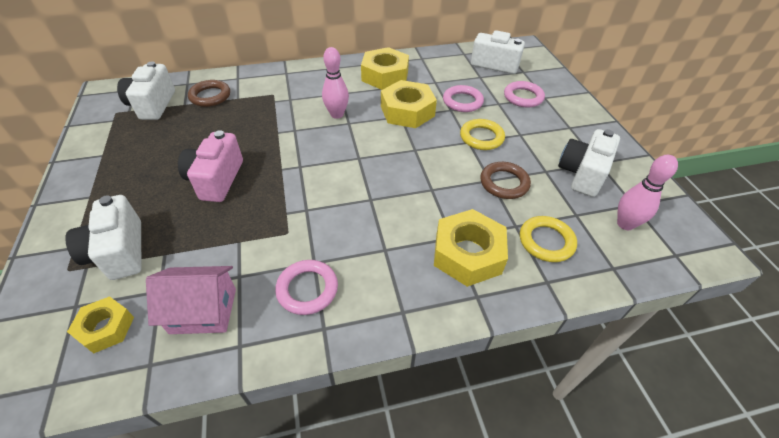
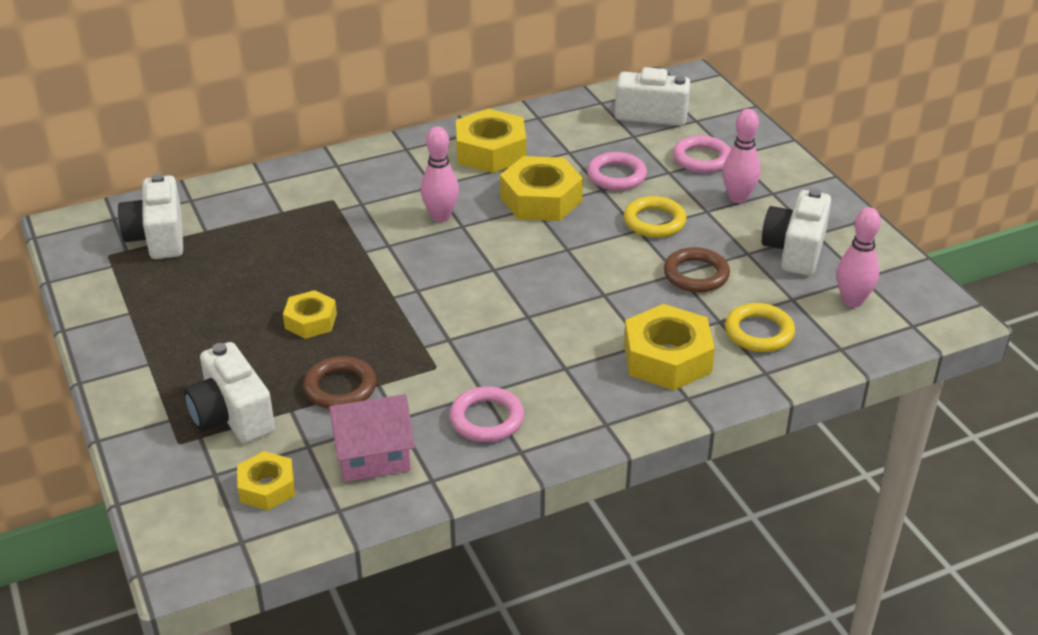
camera: 10 degrees left, 10 degrees down
pink camera [178,130,243,202] -> yellow nut [283,290,337,339]
brown ring [188,80,230,107] -> brown ring moved to [303,356,377,409]
none -> pink bowling pin [722,109,761,203]

